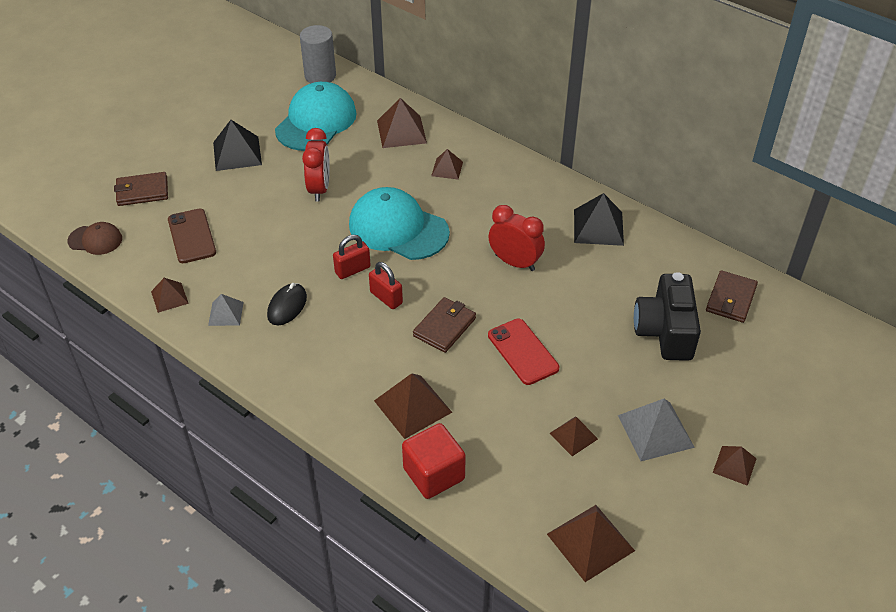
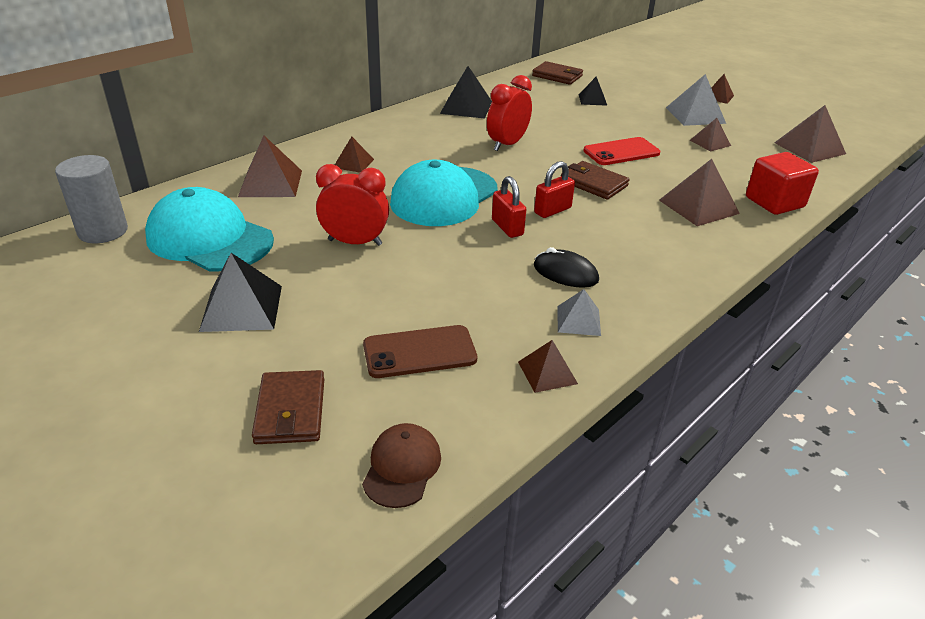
camera: 85 degrees left, 10 degrees down
black camera [634,272,701,361] -> black pyramid [579,77,607,106]

